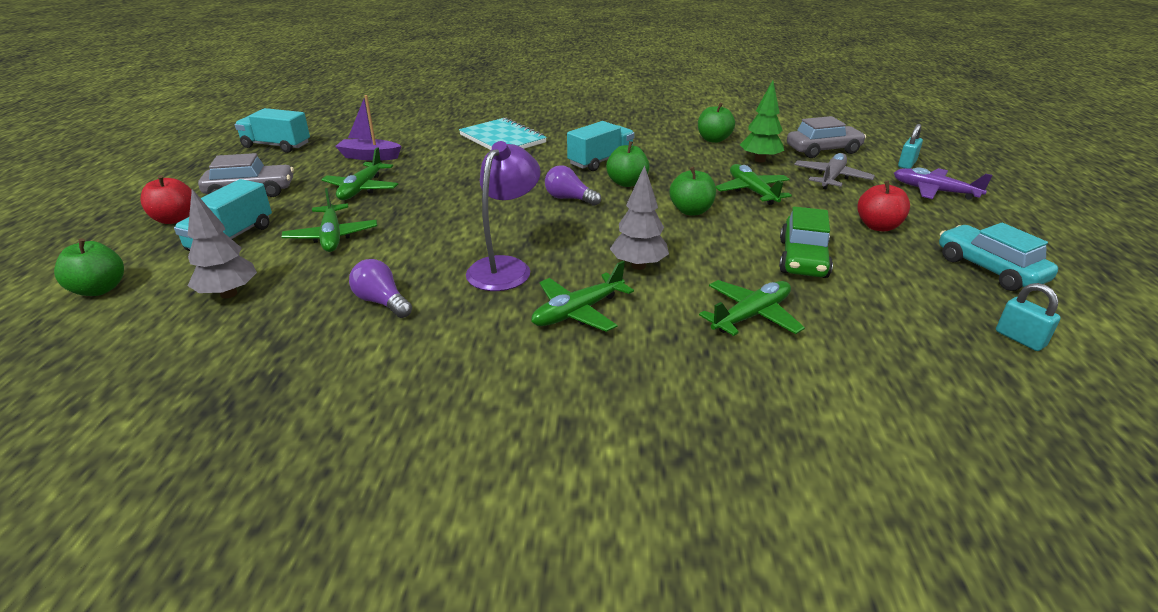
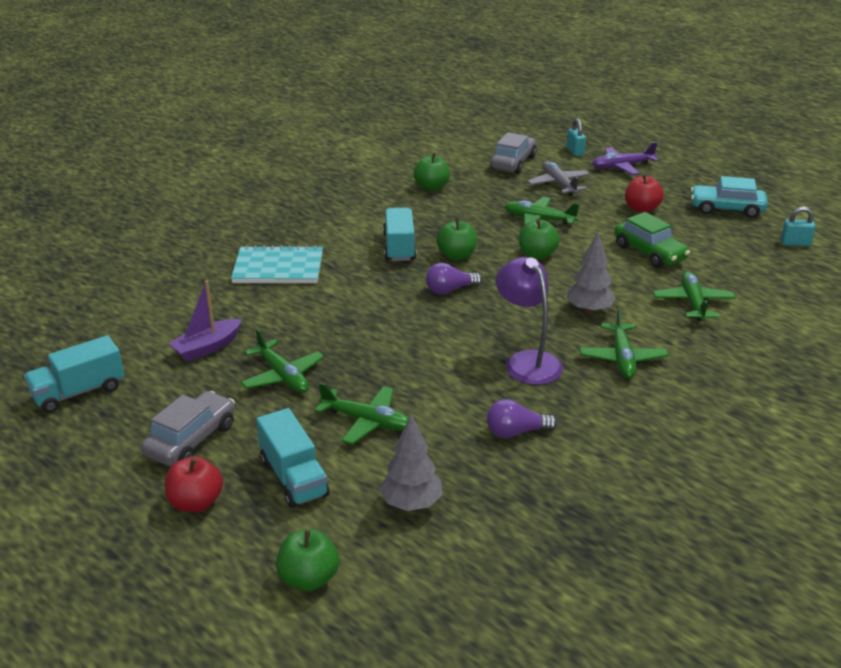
camera: 50 degrees left, 0 degrees up
green tree [740,80,784,163] -> none

